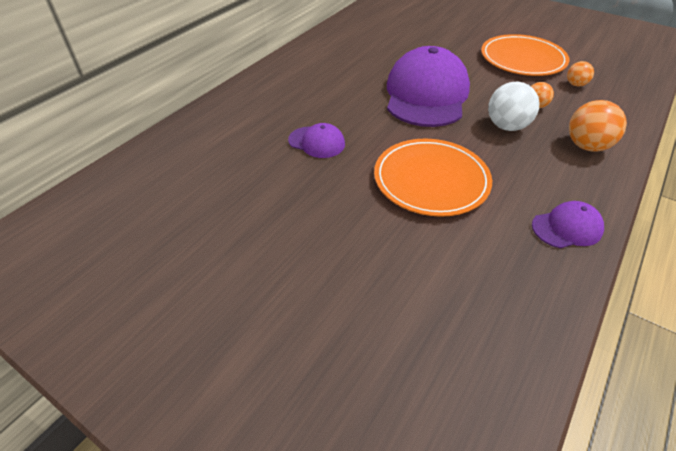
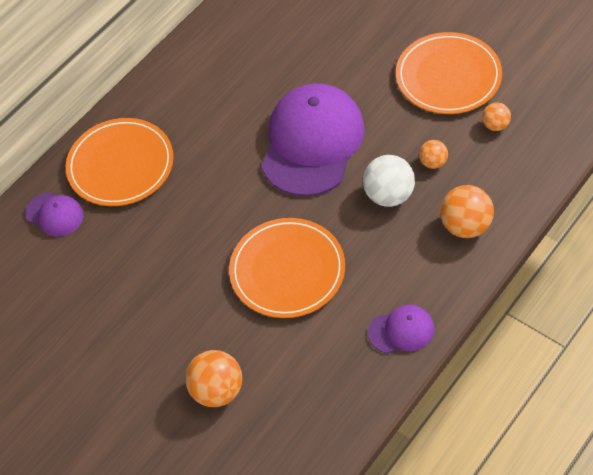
camera: 10 degrees right, 10 degrees up
purple cap [288,123,345,158] -> purple cap moved to [25,192,84,237]
none -> orange plate [66,118,174,206]
none -> orange ball [185,350,242,407]

